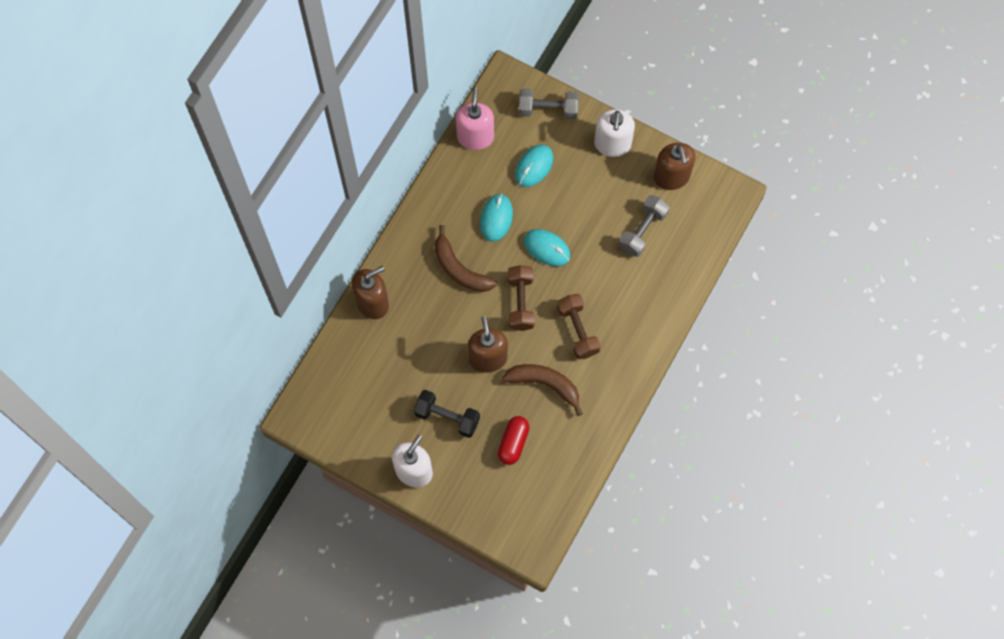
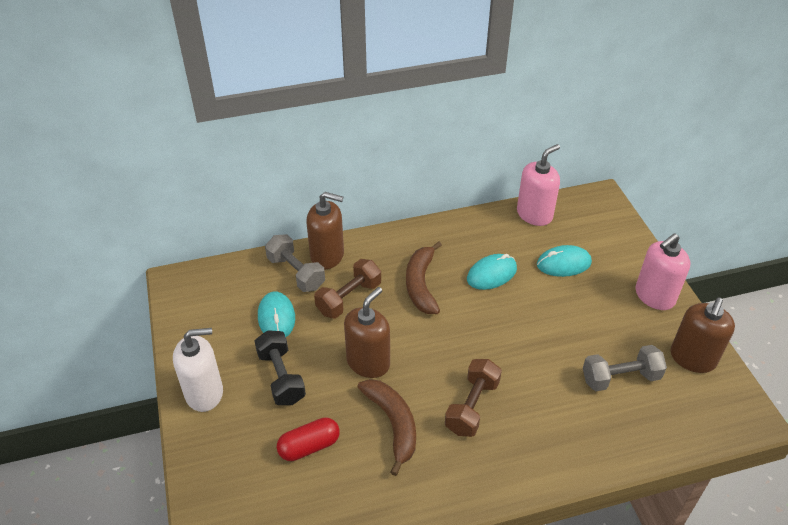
camera: 45 degrees right, 25 degrees down
brown dumbbell [508,265,535,331] -> brown dumbbell moved to [314,259,381,319]
grey dumbbell [519,88,579,119] -> grey dumbbell moved to [265,234,325,292]
turquoise mouse [524,229,570,266] -> turquoise mouse moved to [258,292,295,337]
white soap dispenser [594,109,635,157] -> pink soap dispenser [636,233,690,310]

